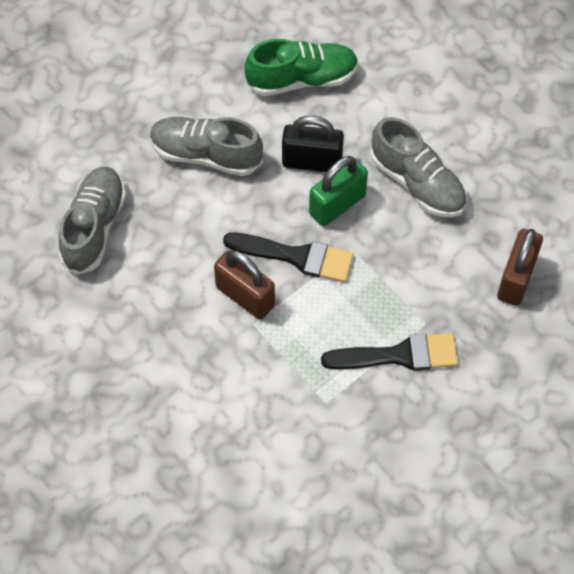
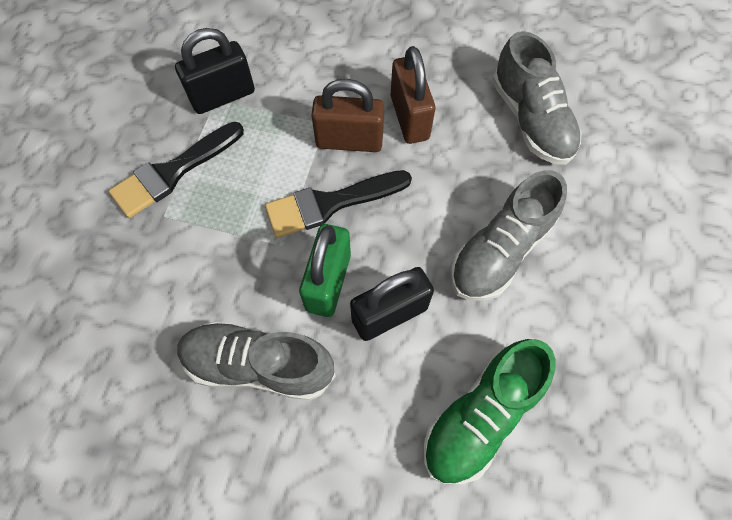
camera: 145 degrees right, 5 degrees up
grey shoe [150,117,263,176] -> grey shoe turned 150 degrees clockwise [451,170,567,301]
brown padlock [497,229,543,306] -> brown padlock moved to [391,46,435,144]
none -> black padlock [175,28,255,114]

